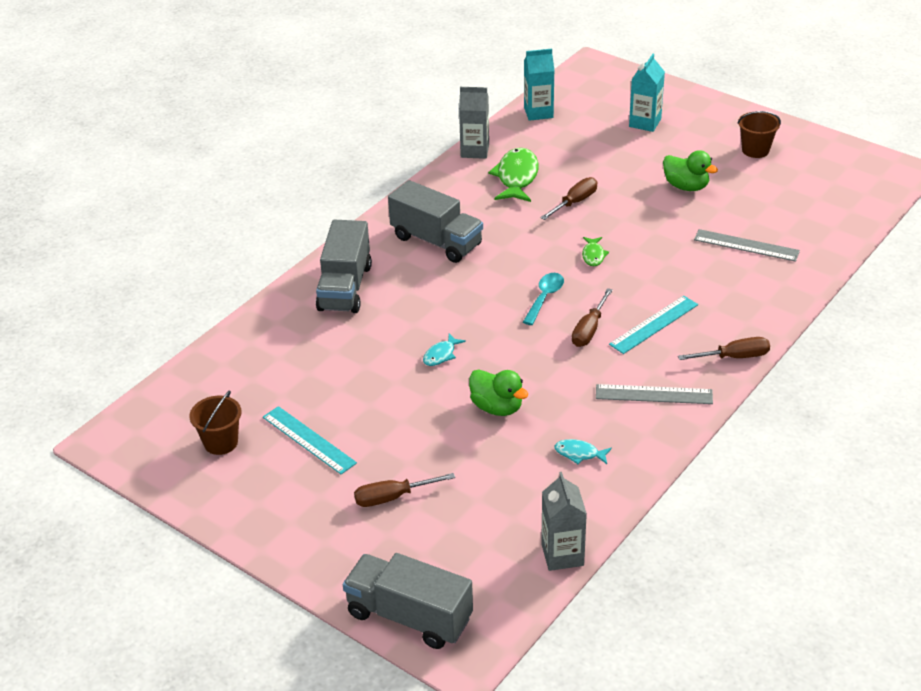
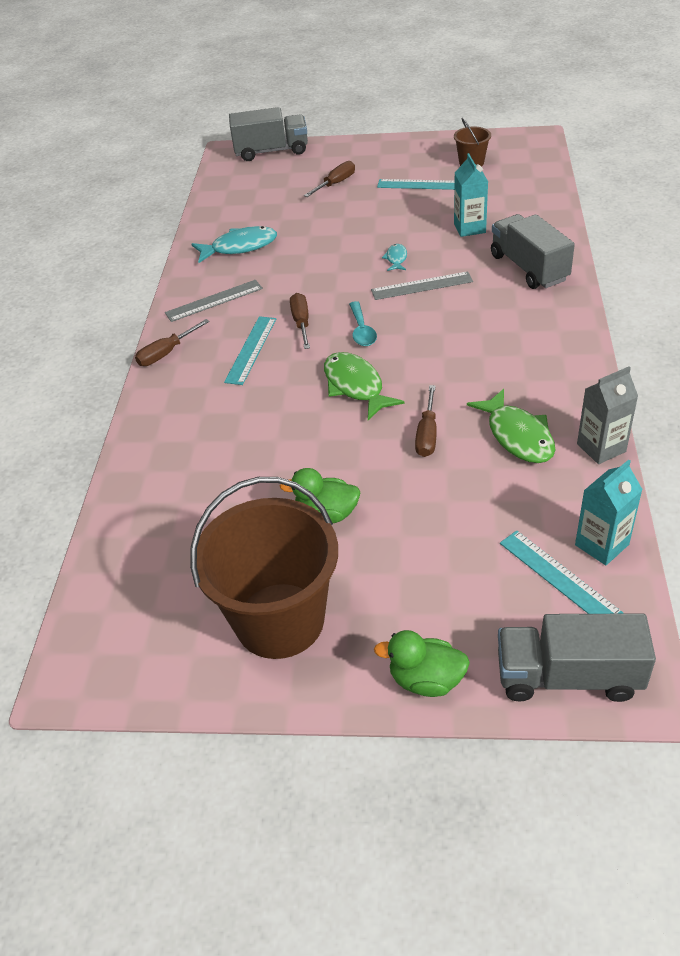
camera: 150 degrees right, 5 degrees up
grey truck [388,180,483,263] -> grey truck moved to [498,613,656,702]
green duck [469,369,528,416] -> green duck moved to [374,630,470,697]
grey carton [541,472,587,571] -> none
turquoise fish [555,439,612,464] -> turquoise fish [192,226,277,263], size x1.97
green fish [582,237,609,266] -> green fish [324,352,405,420], size x1.97
turquoise carton [629,54,665,132] -> turquoise carton moved to [454,153,488,237]
grey ruler [694,229,800,262] -> grey ruler moved to [371,271,473,300]
brown bucket [738,111,781,158] -> brown bucket [190,477,338,659], size x2.21
none -> turquoise ruler [500,530,623,614]

